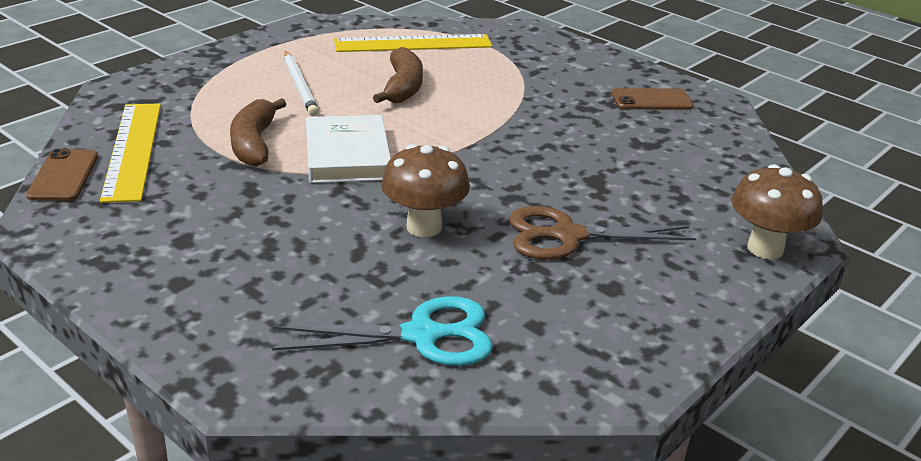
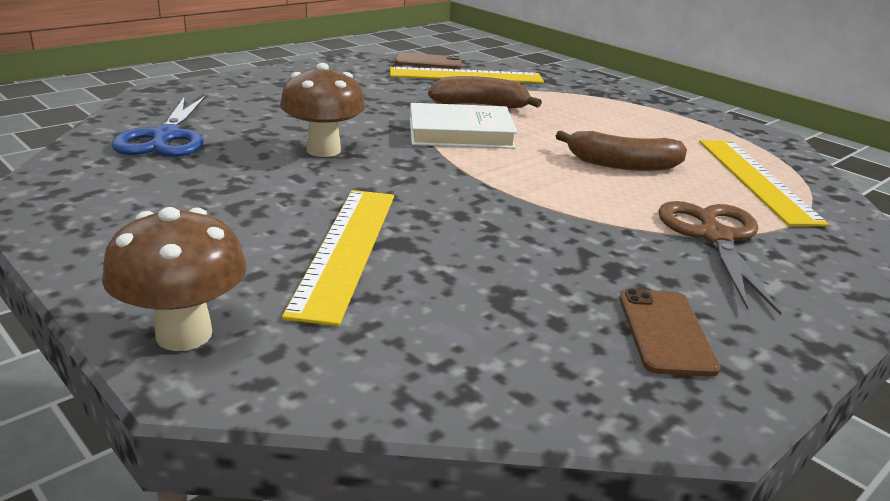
camera: 95 degrees right, 5 degrees down
turquoise scissors [272,296,493,366] -> blue scissors [112,95,206,157]
white pencil [284,51,319,116] -> none
brown scissors [509,206,696,260] -> brown scissors moved to [658,201,781,315]
none -> yellow ruler [282,190,394,326]

